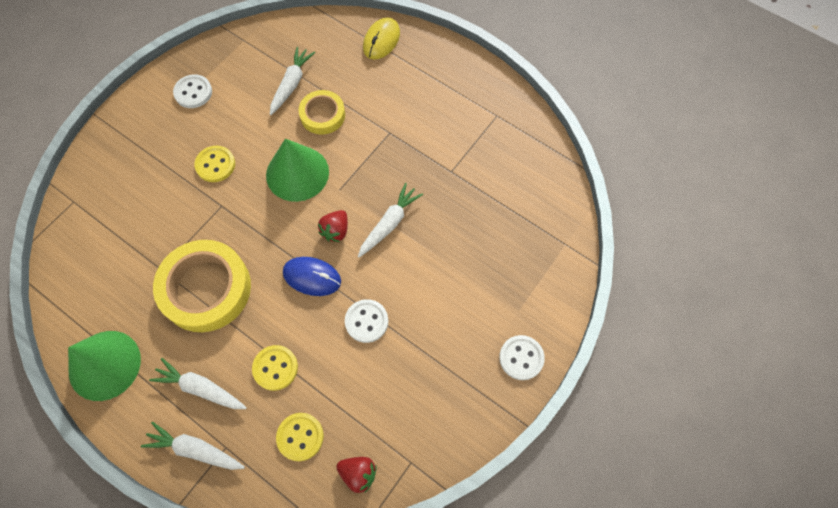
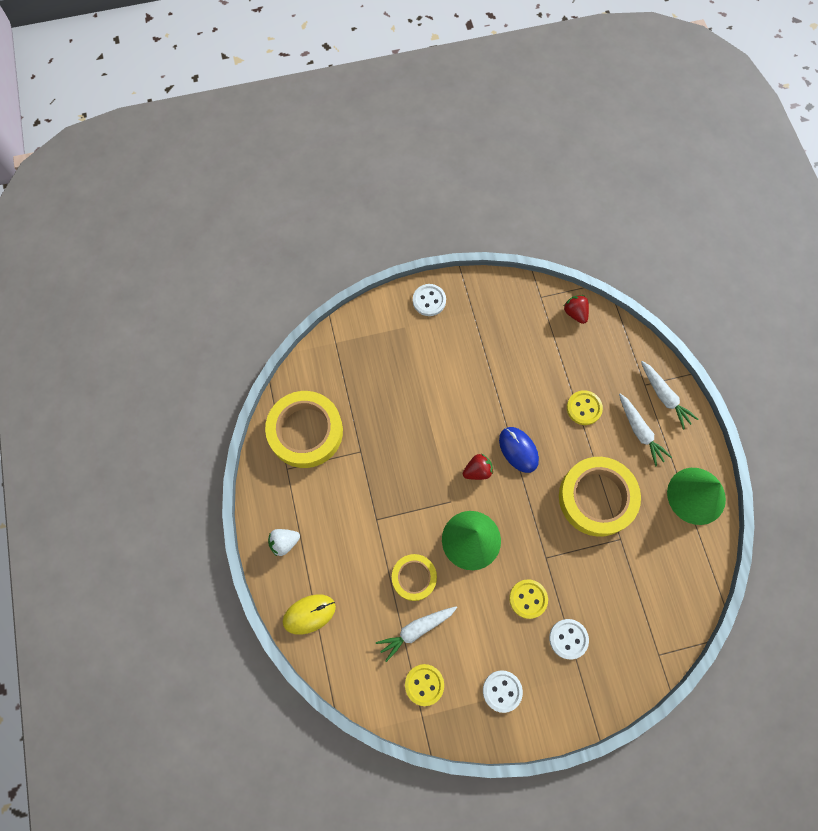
camera: 140 degrees left, 5 degrees up
yellow button [276,413,324,461] -> yellow button moved to [405,664,444,706]
white button [345,299,388,343] -> white button moved to [549,619,589,659]
white carrot [358,183,423,257] -> none
none -> yellow tape [265,391,343,468]
none -> white strawberry [268,529,300,556]

